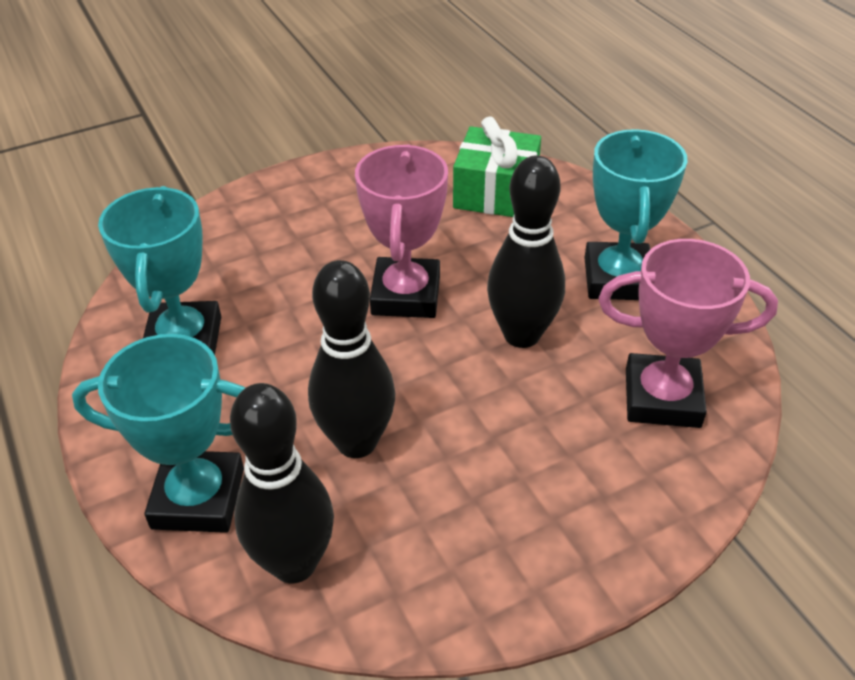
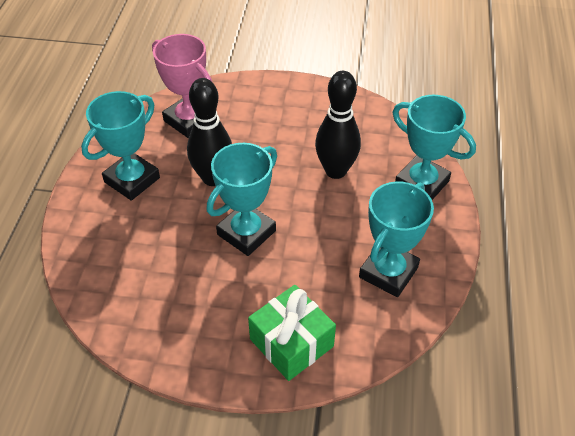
camera: 145 degrees left, 5 degrees up
black bowling pin [230,383,334,583] -> none
pink trophy [355,144,448,318] -> turquoise trophy [206,143,277,256]
green gift [453,116,541,217] -> green gift moved to [248,285,336,381]

